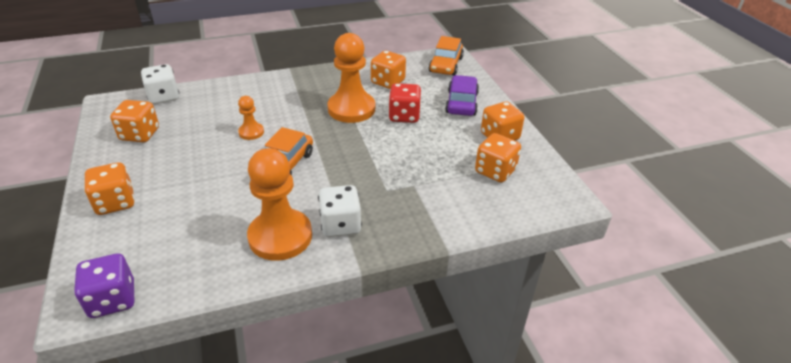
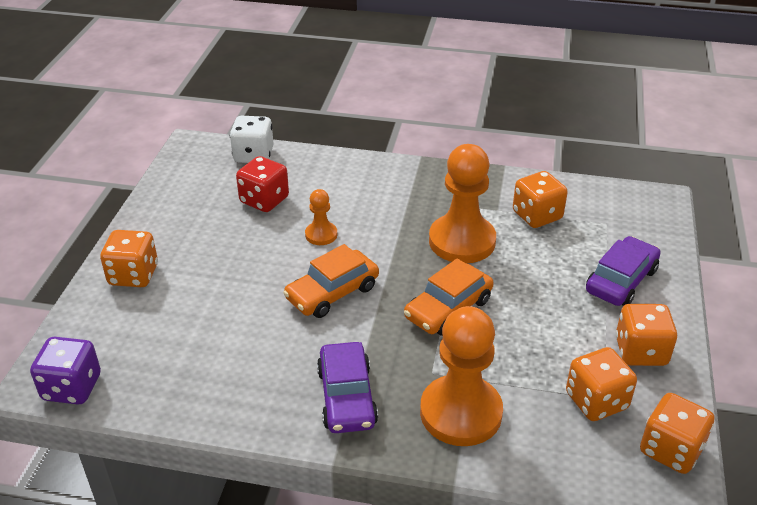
camera: 30 degrees right, 0 degrees up
orange dice [110,100,159,142] -> orange dice moved to [640,393,714,474]
orange pawn [247,148,312,261] -> orange pawn moved to [420,306,503,446]
white dice [318,185,362,237] -> purple car [317,342,378,433]
red dice [388,83,421,123] -> red dice moved to [236,156,289,212]
orange car [429,36,464,75] -> orange car moved to [404,258,494,336]

